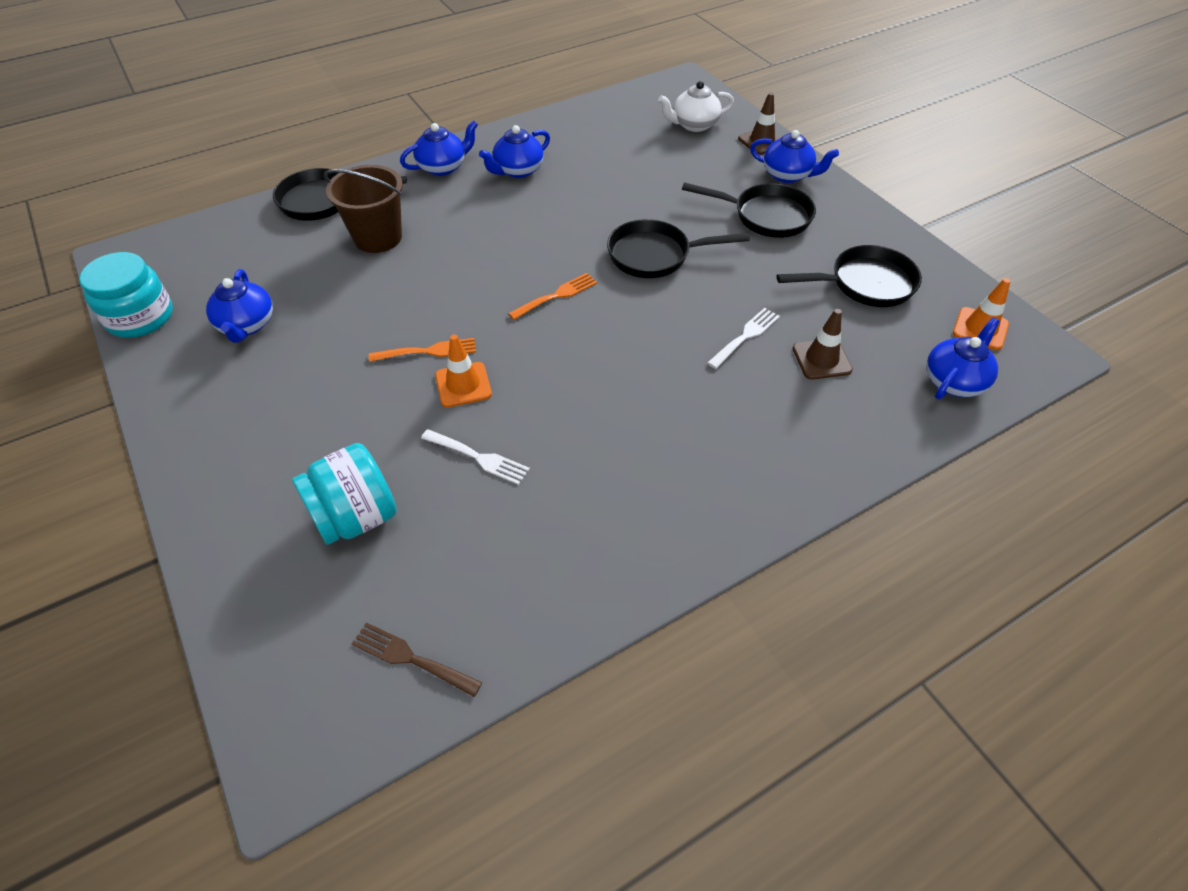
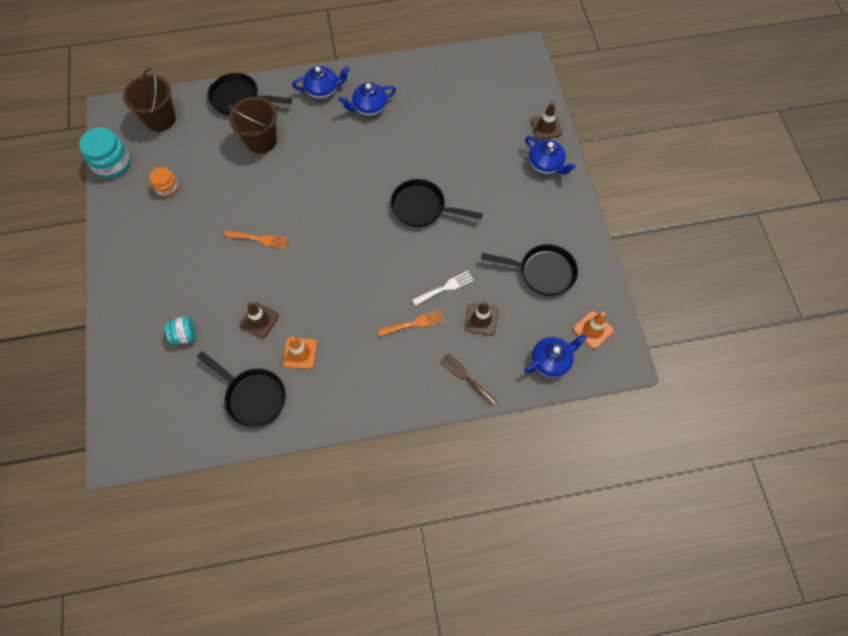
camera: 20 degrees right, 15 degrees up
blue teapot [206,269,273,343] -> orange jar [150,167,179,197]
turquoise jar [292,443,397,545] -> turquoise jar [165,316,196,345], size x0.59
brown fork [352,622,482,697] -> brown fork moved to [440,353,497,406]
white fork [421,429,530,485] -> brown traffic cone [239,302,279,339]
orange traffic cone [435,334,492,407] -> orange traffic cone moved to [283,336,317,369]
orange fork [508,273,598,320] -> orange fork moved to [378,310,444,336]
white teapot [658,81,734,132] -> none
black pan [682,182,816,238] -> black pan moved to [197,351,286,428]
none -> brown bucket [123,68,176,131]

